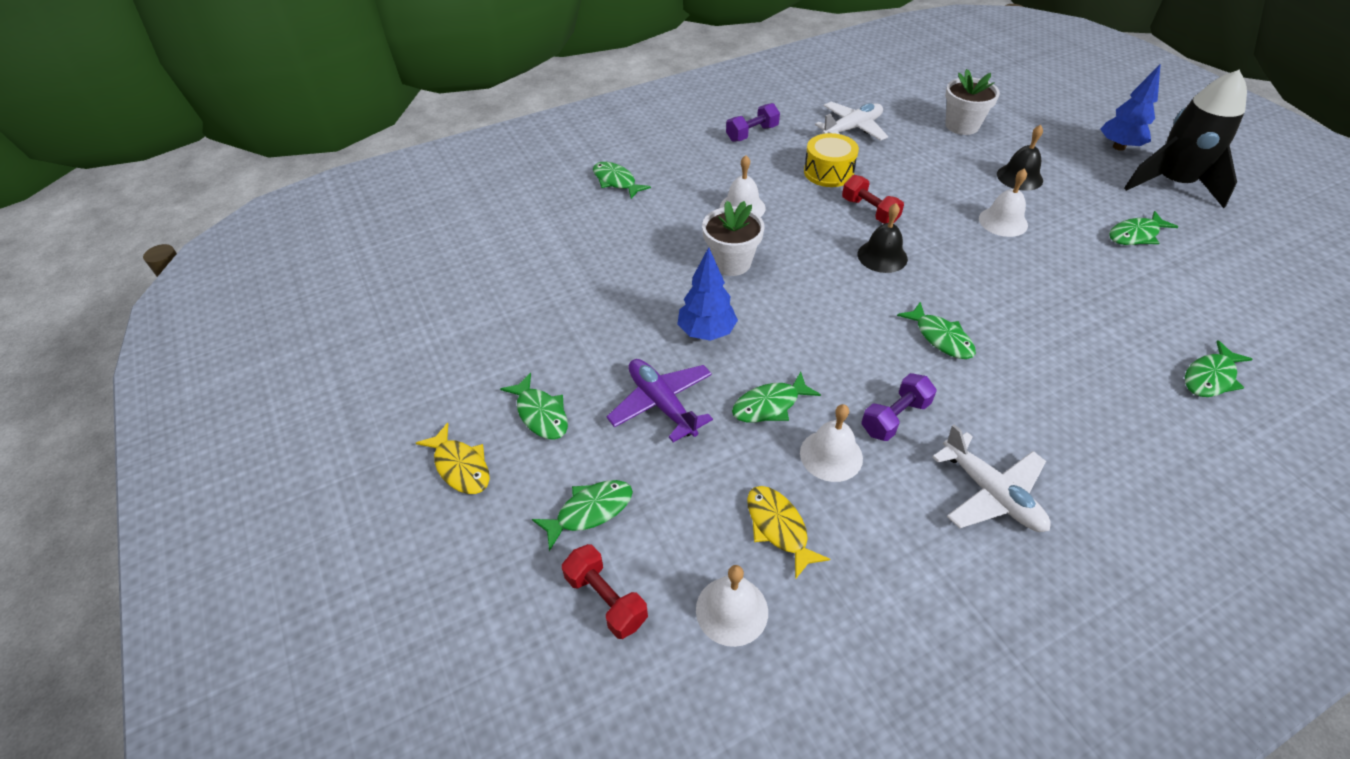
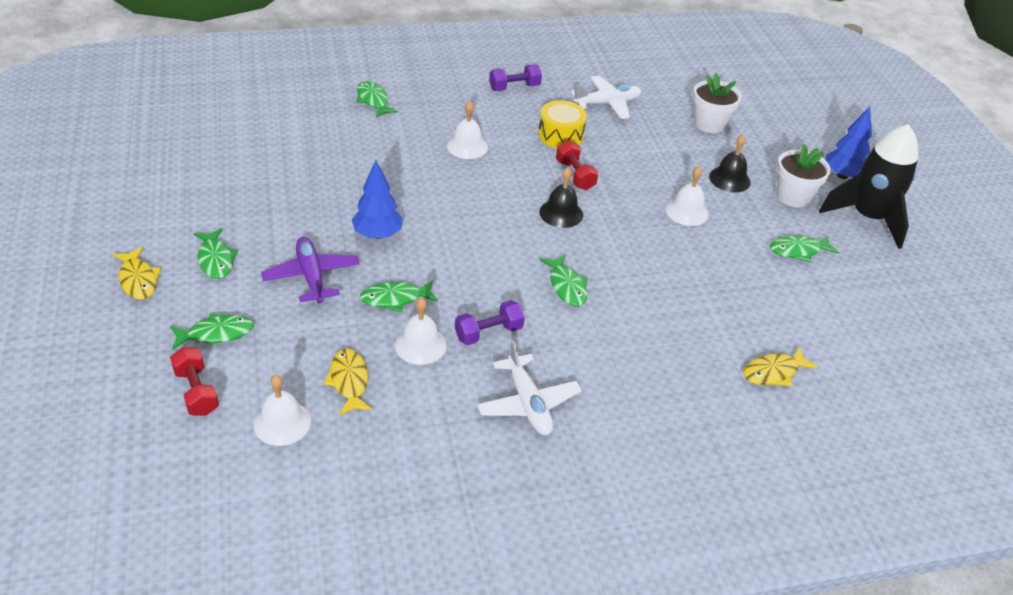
camera: 10 degrees right, 5 degrees down
white flower pot [702,201,765,276] -> white flower pot moved to [776,144,831,208]
green fish [1185,340,1252,397] -> yellow fish [743,346,818,386]

